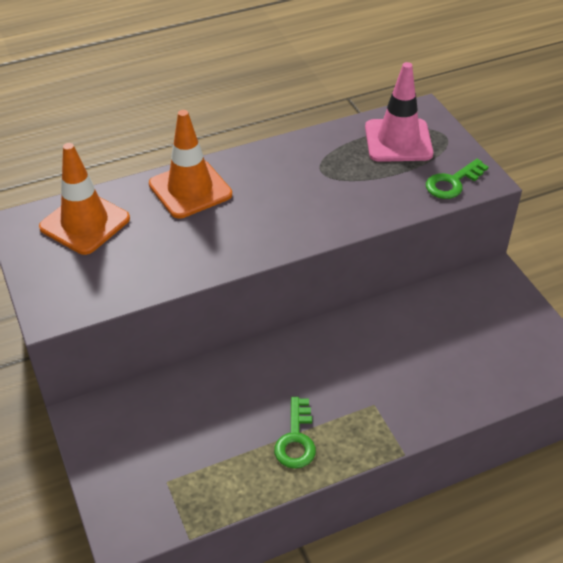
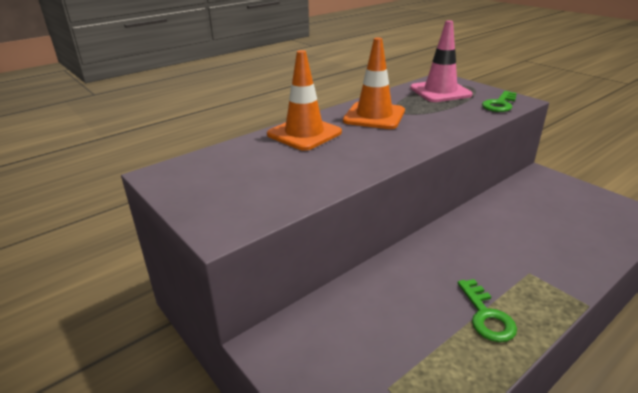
camera: 15 degrees left, 15 degrees down
orange traffic cone [39,143,130,255] -> orange traffic cone moved to [343,38,405,129]

